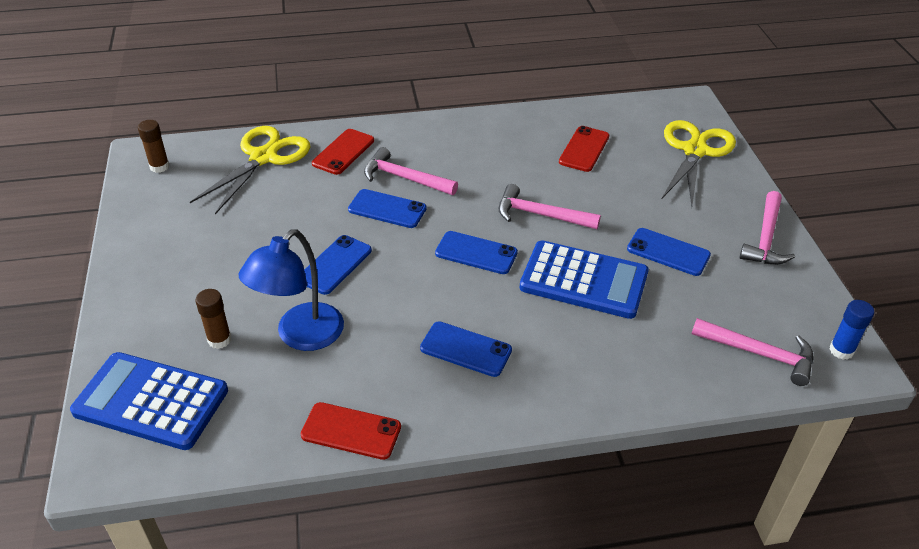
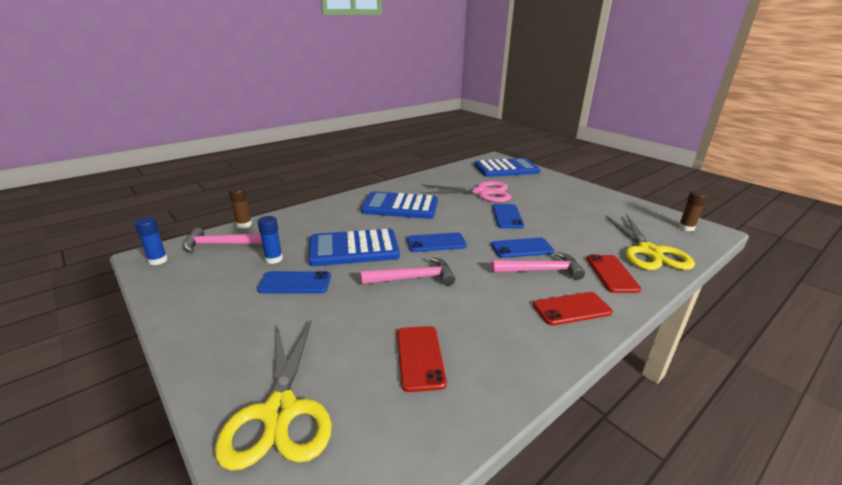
camera: 150 degrees right, 15 degrees down
brown glue stick [195,289,231,349] -> brown glue stick moved to [228,186,252,228]
blue lamp [239,229,344,351] -> pink scissors [420,181,511,202]
red phone [301,402,401,460] -> red phone moved to [533,292,613,325]
blue phone [420,321,512,377] -> blue calculator [361,191,438,219]
pink hammer [739,191,795,265] -> none
none -> blue glue stick [257,216,283,264]

